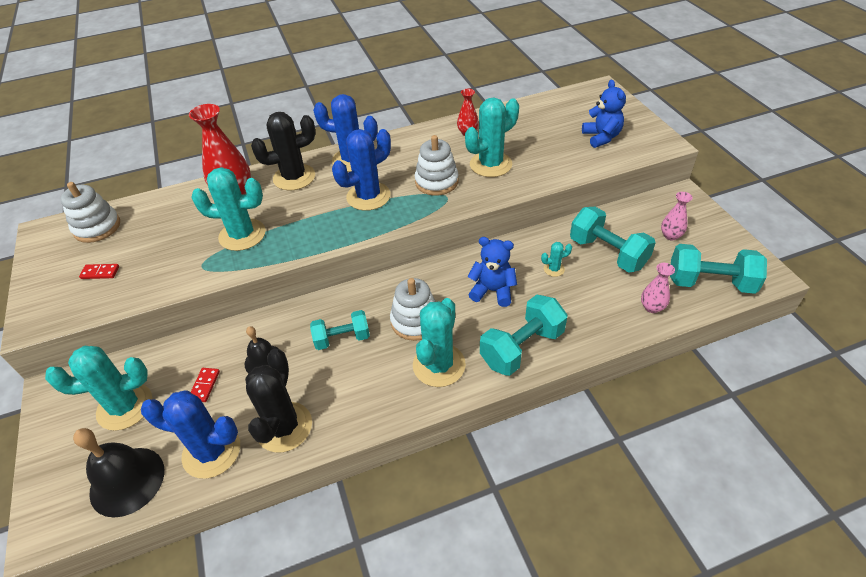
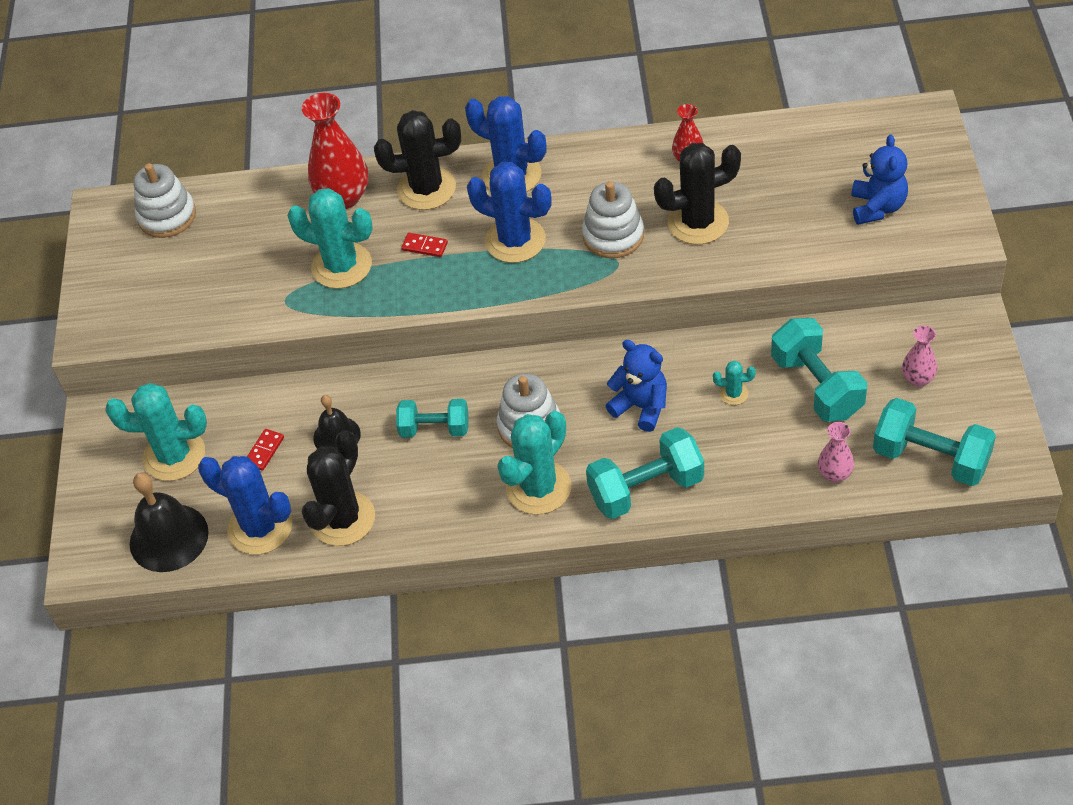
camera: 20 degrees right, 5 degrees up
red domino [79,264,119,279] -> red domino moved to [401,233,448,257]
blue cactus [332,129,391,211] -> blue cactus turned 45 degrees clockwise [467,162,552,263]
turquoise cactus [465,97,519,177] -> black cactus [654,143,741,244]

